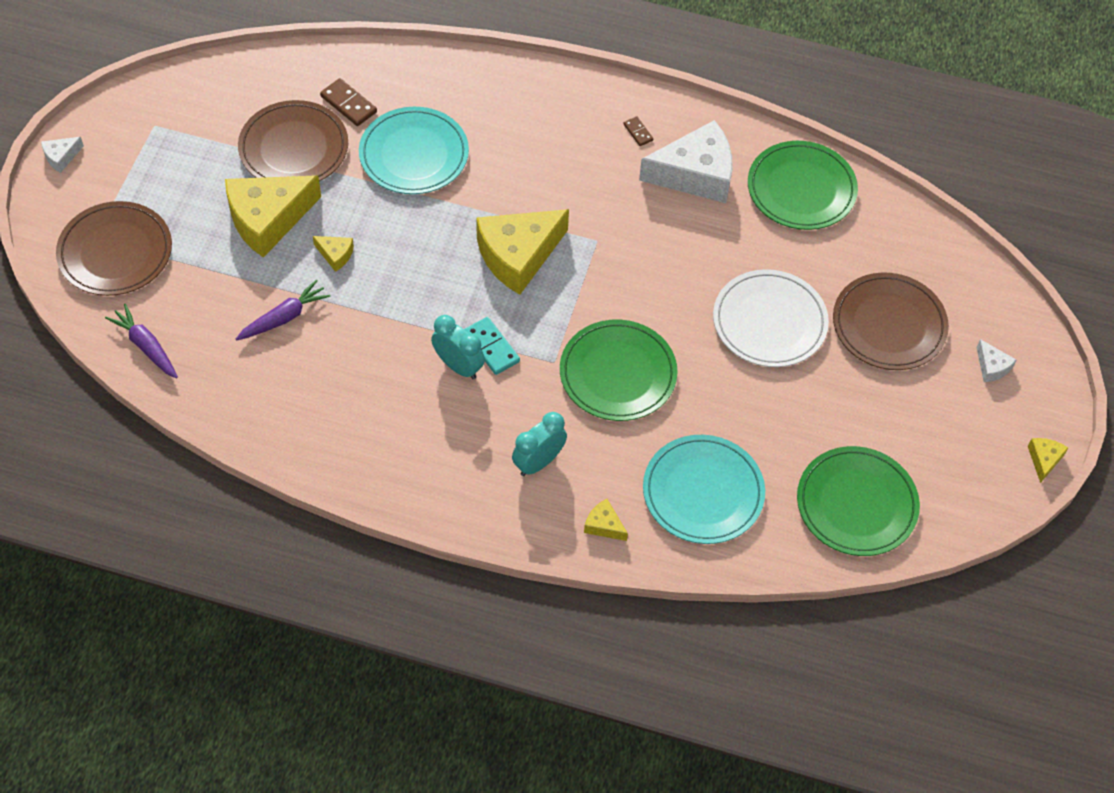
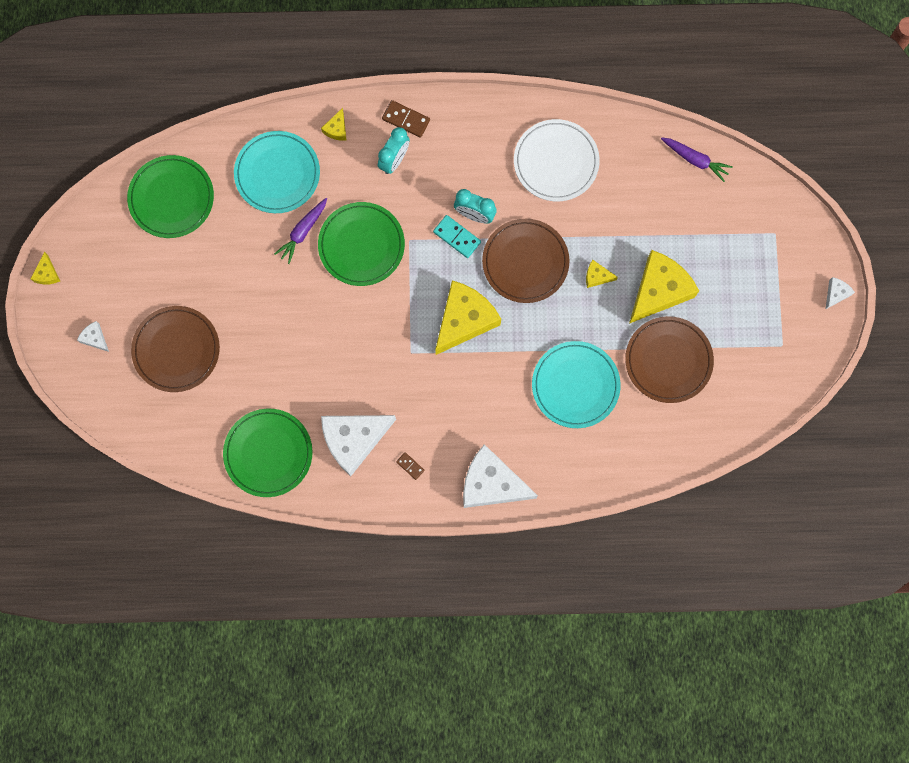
camera: 165 degrees right, 20 degrees up
brown plate [56,201,172,296] -> brown plate moved to [482,219,570,303]
purple carrot [236,280,330,340] -> purple carrot moved to [274,198,327,264]
brown domino [320,78,377,126] -> brown domino moved to [382,100,430,138]
yellow cheese [584,499,628,541] -> yellow cheese turned 90 degrees clockwise [321,108,347,141]
white plate [713,269,829,367] -> white plate moved to [514,119,600,201]
none -> white cheese [463,444,538,508]

